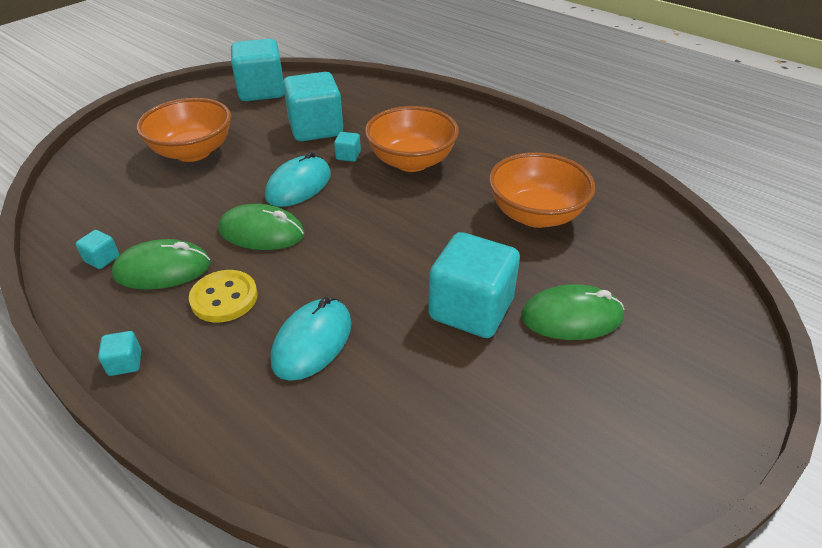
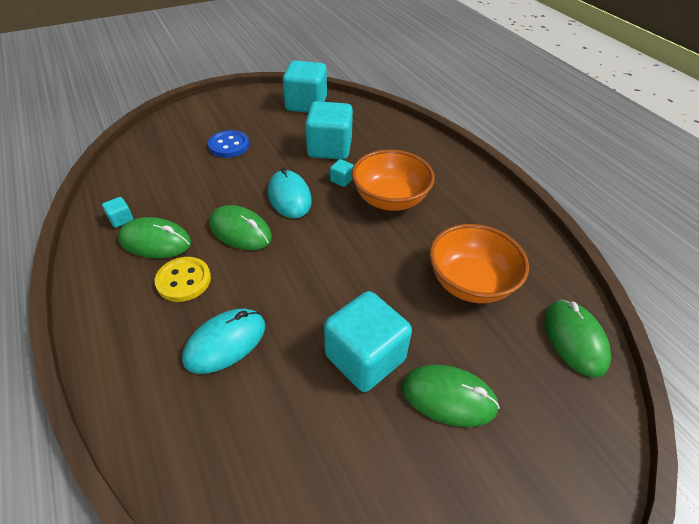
camera: 20 degrees right, 5 degrees up
turquoise cube [98,331,141,376] -> none
orange bowl [136,98,231,162] -> blue button [208,130,249,158]
turquoise mouse [265,152,331,207] -> turquoise mouse turned 75 degrees counterclockwise [268,167,312,218]
none -> green mouse [545,299,611,377]

